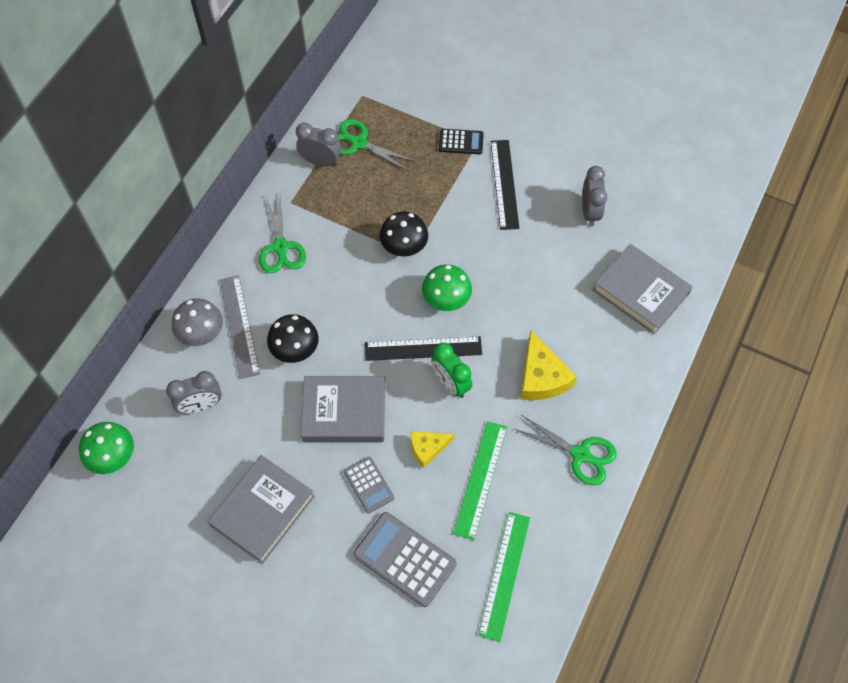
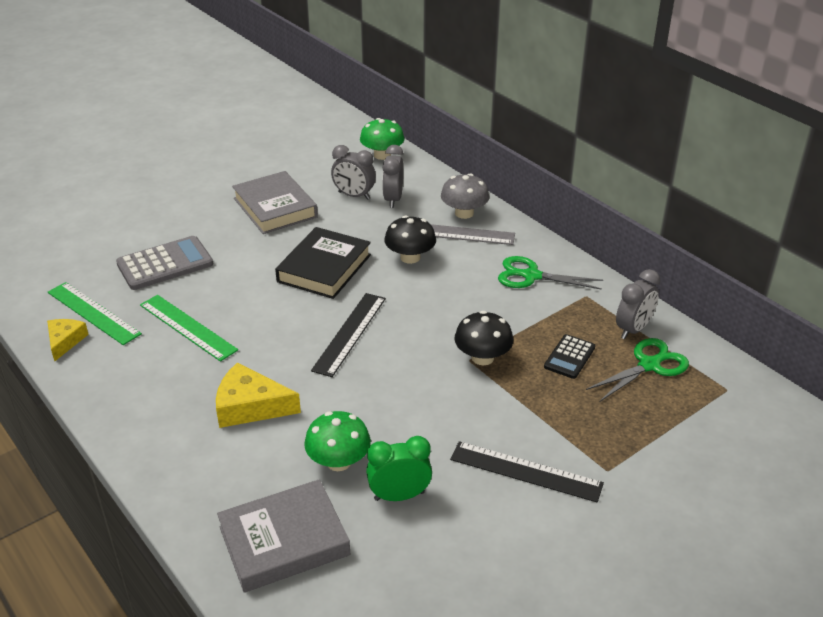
camera: 115 degrees right, 25 degrees down
grey book [301,376,385,442] -> black book [275,227,371,299]
grey calculator [344,457,394,513] -> none
yellow cheese [411,431,454,468] -> yellow cheese moved to [47,319,89,361]
green mushroom [422,264,472,311] -> green mushroom moved to [304,411,371,471]
green clock [431,343,472,398] -> green clock moved to [366,436,432,501]
black calculator [439,129,484,154] -> black calculator moved to [544,334,595,379]
green scissors [514,415,617,485] -> none
grey clock [582,166,607,226] -> grey clock moved to [331,145,376,200]

